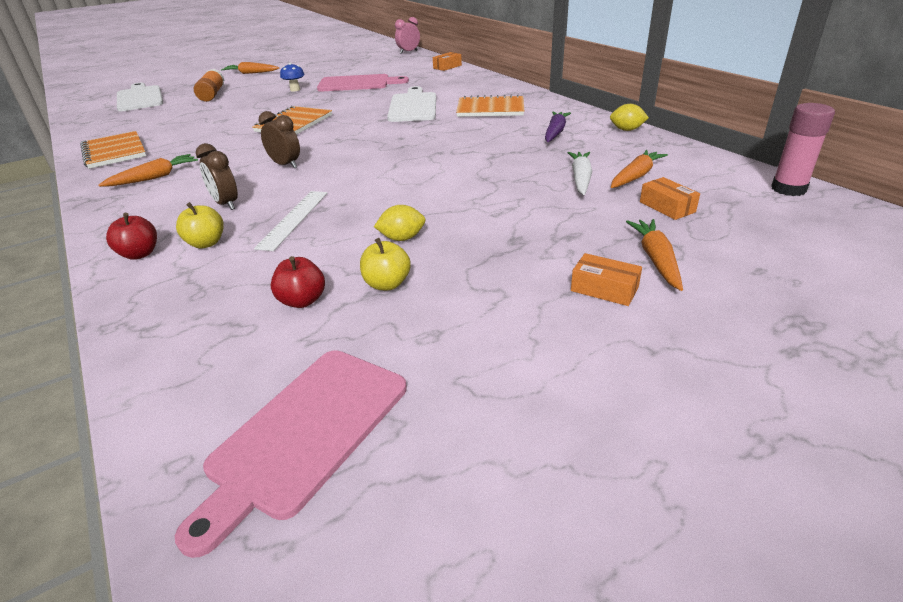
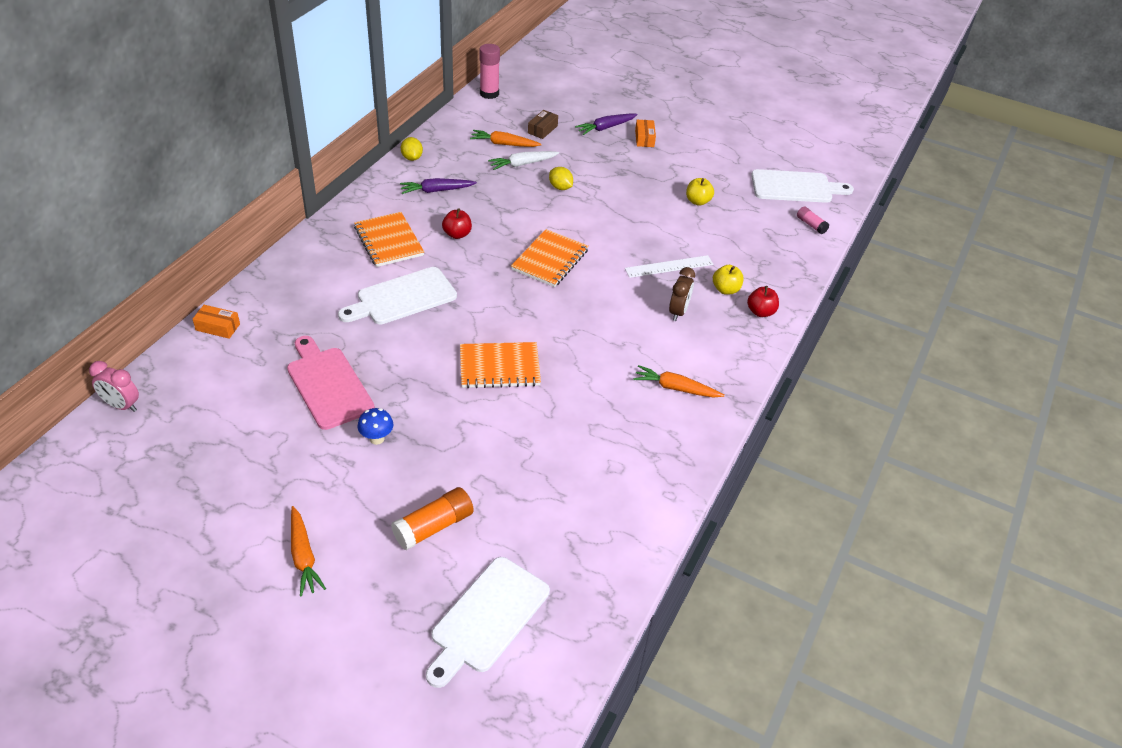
camera: 125 degrees left, 10 degrees up
orange notebook [80,131,146,169] -> orange notebook moved to [511,229,589,287]
pink cutting board [175,350,407,558] -> white cutting board [751,169,854,203]
brown clock [259,111,300,168] -> none
red apple [271,256,325,308] -> red apple moved to [442,208,472,239]
yellow lemon [374,205,426,241] -> yellow lemon moved to [549,167,573,190]
orange carrot [626,219,683,291] -> purple carrot [575,113,637,135]
orange box [640,177,700,220] -> brown box [528,110,558,139]
none -> pink glue stick [797,206,830,234]

